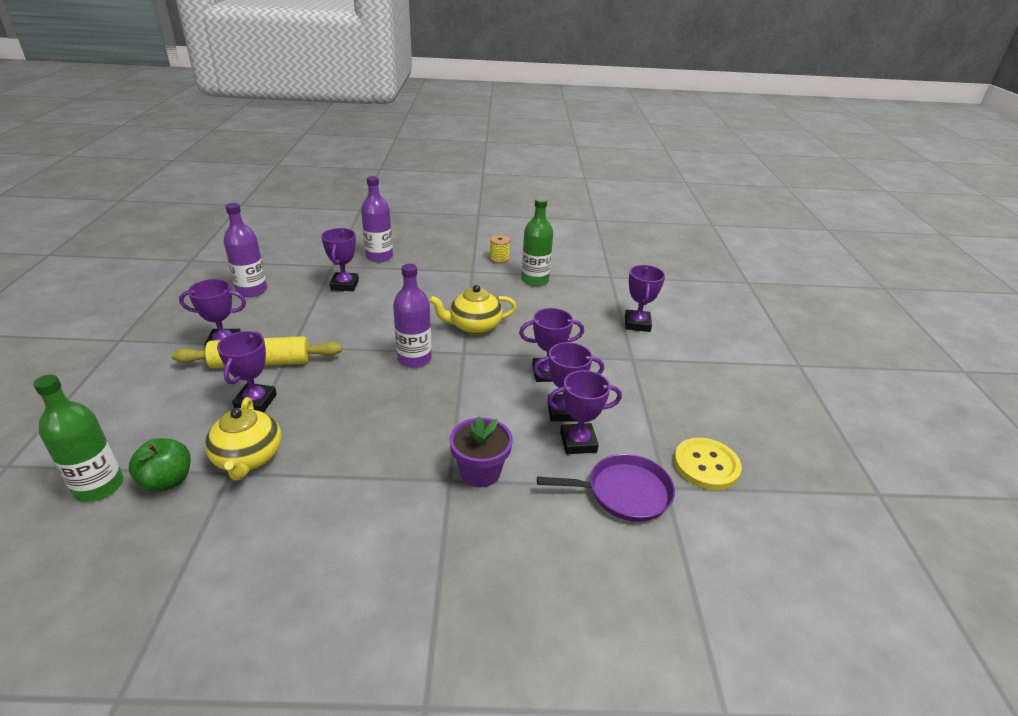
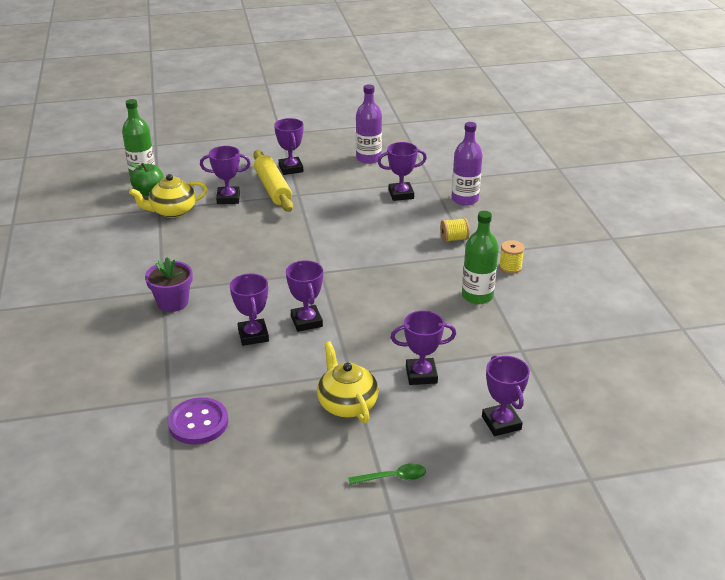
camera: 80 degrees right, 0 degrees up
purple bottle [393,264,432,368] -> none
yellow teapot [429,285,517,334] -> yellow teapot moved to [317,341,379,423]
purple pan [537,454,675,522] -> none
purple trophy [547,370,622,454] -> purple trophy moved to [482,355,530,436]
yellow button [674,438,742,490] -> purple button [168,397,228,445]
none -> green spoon [348,463,426,485]
none -> yellow spool [440,218,470,242]

